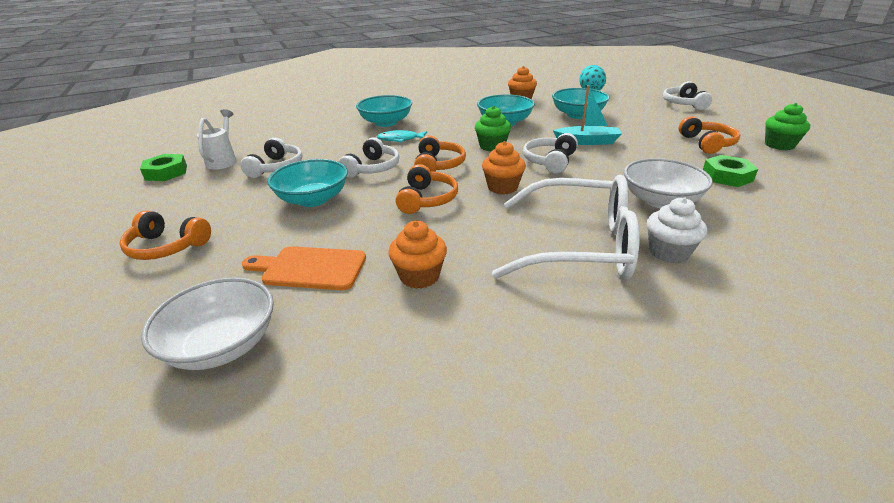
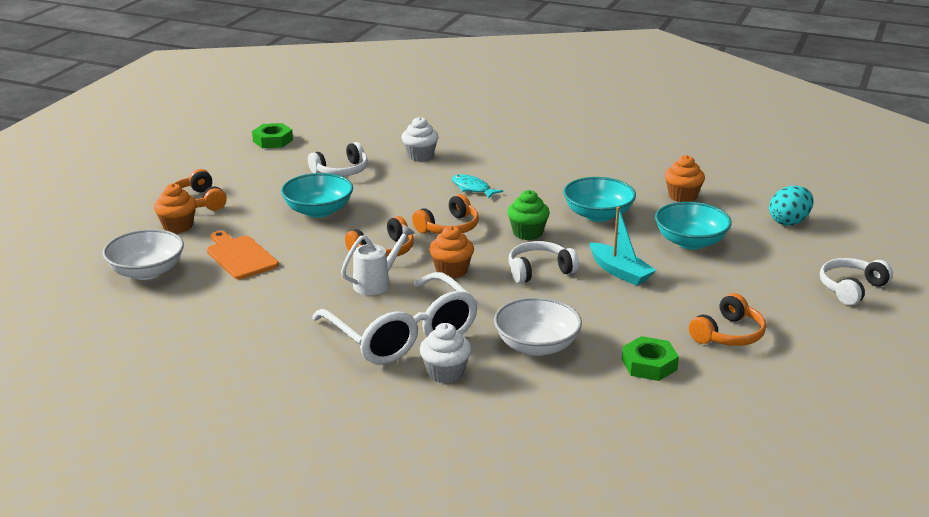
camera: 45 degrees right, 5 degrees down
white watering can [197,109,237,170] -> white watering can moved to [341,224,415,295]
white headphones [339,137,399,178] -> none
turquoise bowl [356,95,412,127] -> none
orange cupcake [388,221,447,289] -> orange cupcake moved to [154,183,197,233]
green cupcake [765,103,810,150] -> none
none -> white cupcake [402,117,439,161]

